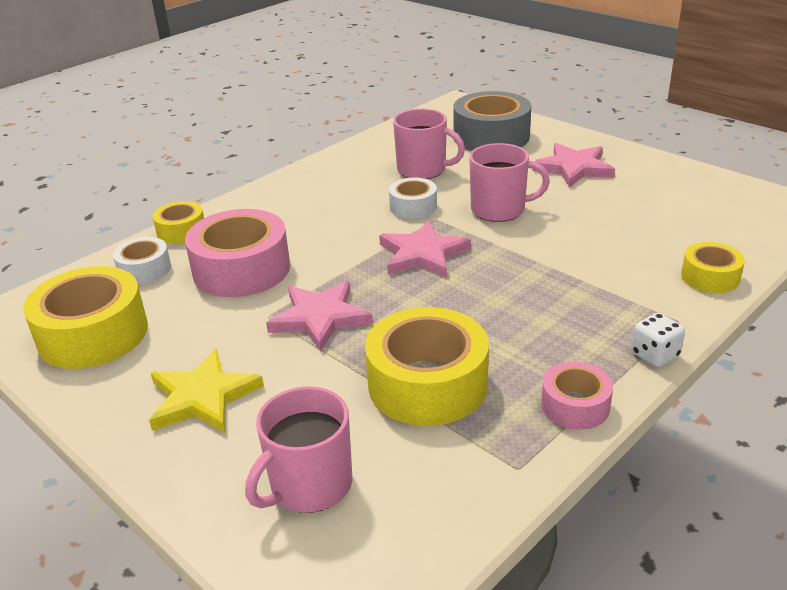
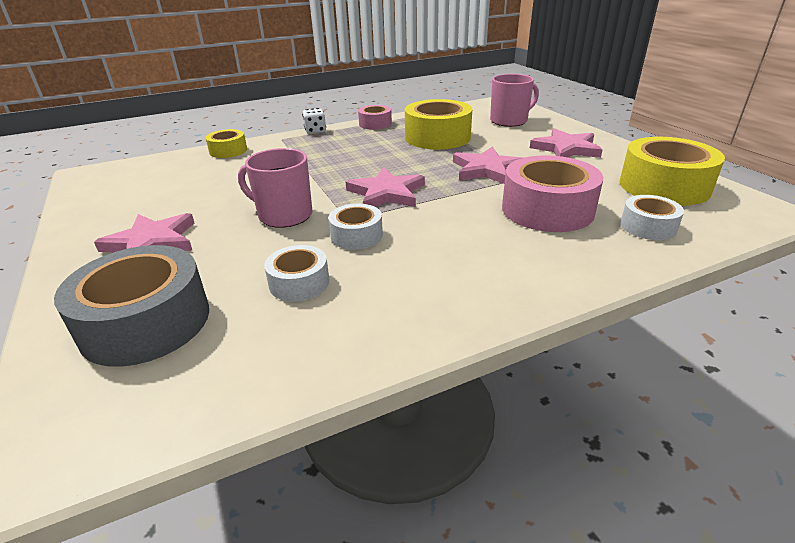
camera: 160 degrees left, 0 degrees up
yellow star [149,349,264,433] -> pink star [530,128,603,158]
yellow tape [153,201,204,244] -> none
pink mug [393,109,465,179] -> white tape [264,245,329,302]

